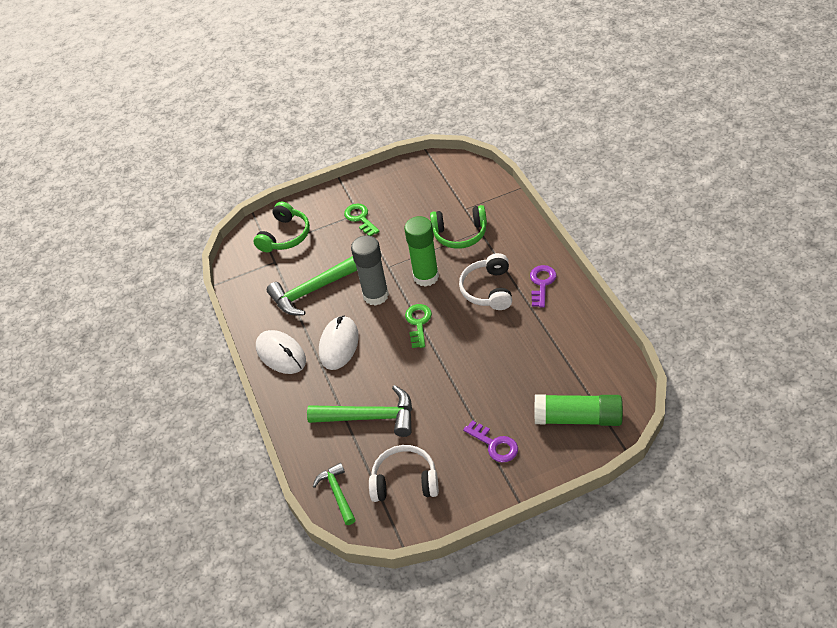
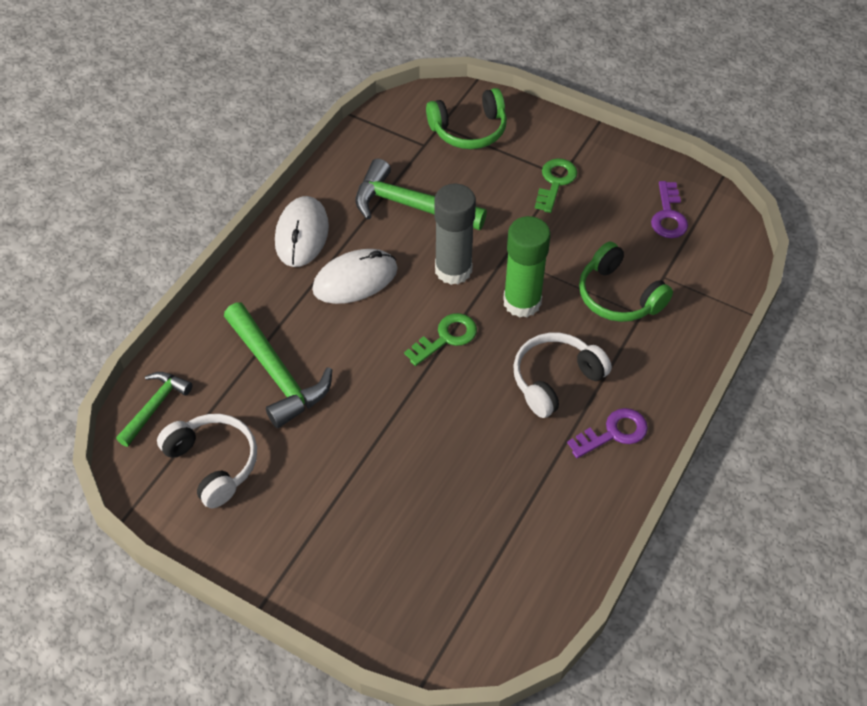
camera: 45 degrees right, 5 degrees up
purple key [463,420,518,463] -> purple key moved to [651,181,688,238]
green glue stick [535,394,623,426] -> none

